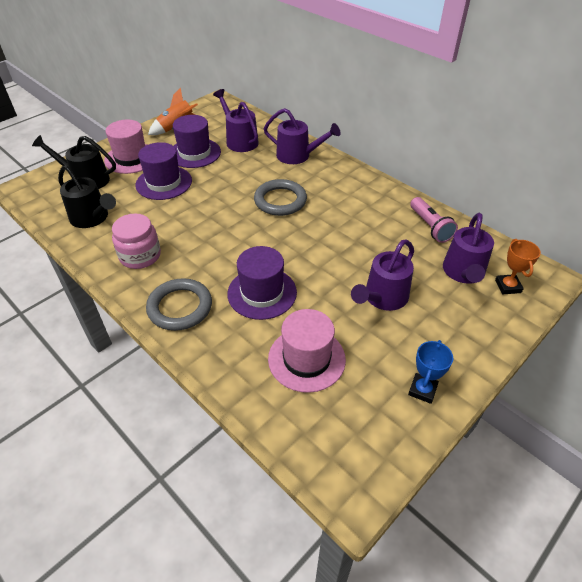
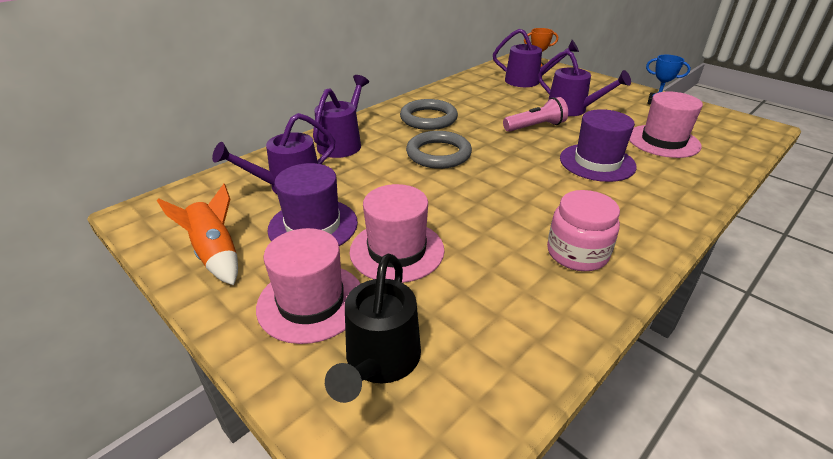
camera: 90 degrees left, 10 degrees down
black watering can [58,165,116,228] -> none
purple hat [135,142,192,200] -> pink hat [349,184,445,283]
grey ring [146,278,212,331] -> grey ring moved to [400,99,458,130]
pink flashlight [410,197,458,243] -> pink flashlight moved to [503,97,568,132]

